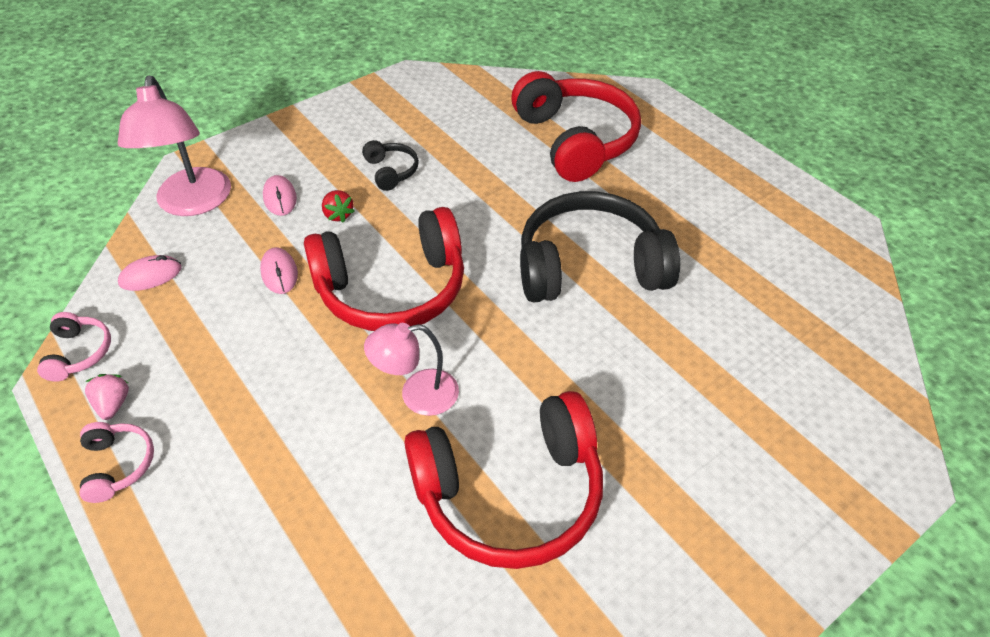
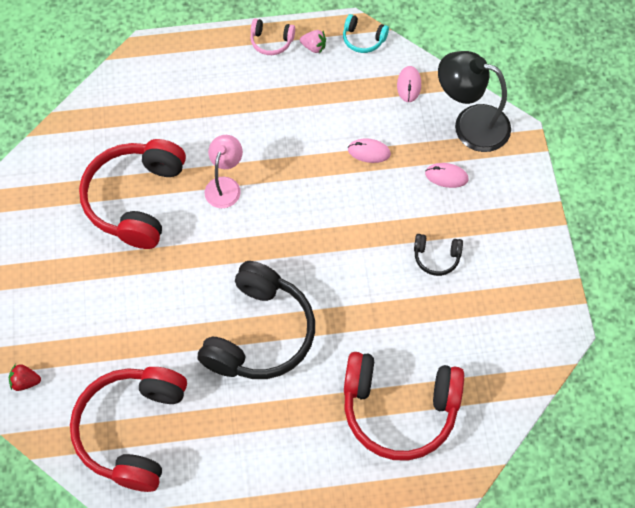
camera: 120 degrees right, 15 degrees up
pink headphones [37,312,111,382] -> turquoise headphones [343,14,389,53]
pink lamp [118,76,231,216] -> black lamp [438,51,511,152]
red headphones [304,207,464,331] -> red headphones moved to [70,367,187,492]
red strawberry [322,190,355,223] -> red strawberry moved to [9,364,41,391]

